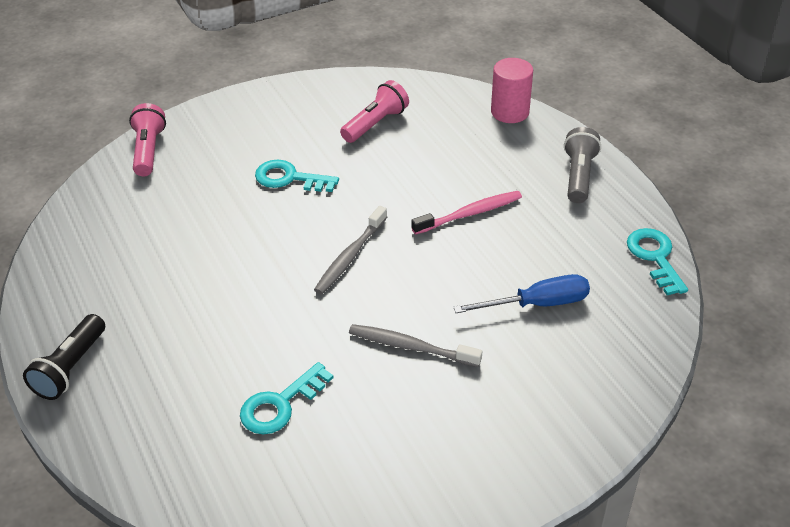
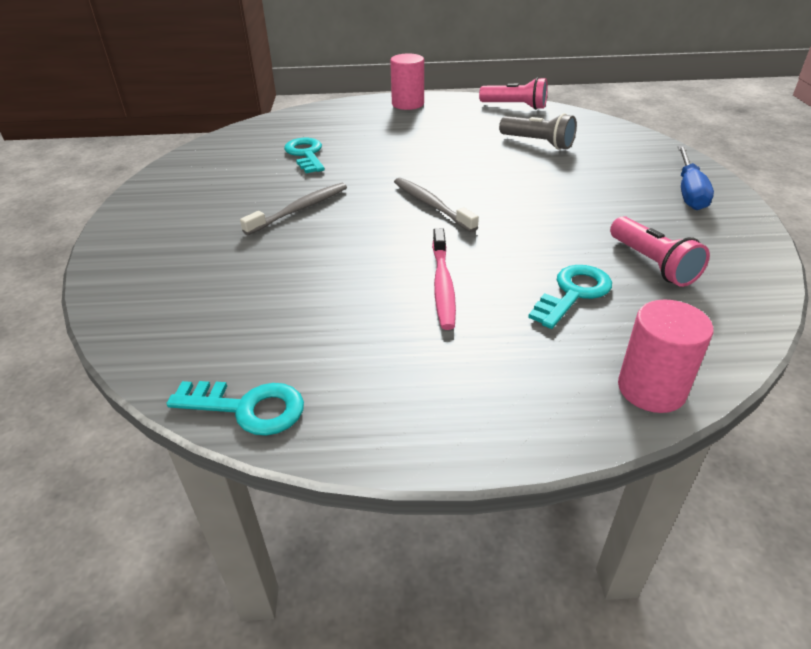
camera: 115 degrees right, 5 degrees down
black flashlight [23,314,105,400] -> pink cylinder [390,53,424,110]
pink flashlight [129,103,166,176] -> pink flashlight moved to [479,77,548,110]
turquoise key [255,160,339,192] -> turquoise key moved to [528,265,612,329]
blue screwdriver [454,274,590,313] -> blue screwdriver moved to [678,146,714,210]
grey flashlight [564,127,601,203] -> grey flashlight moved to [499,113,577,150]

